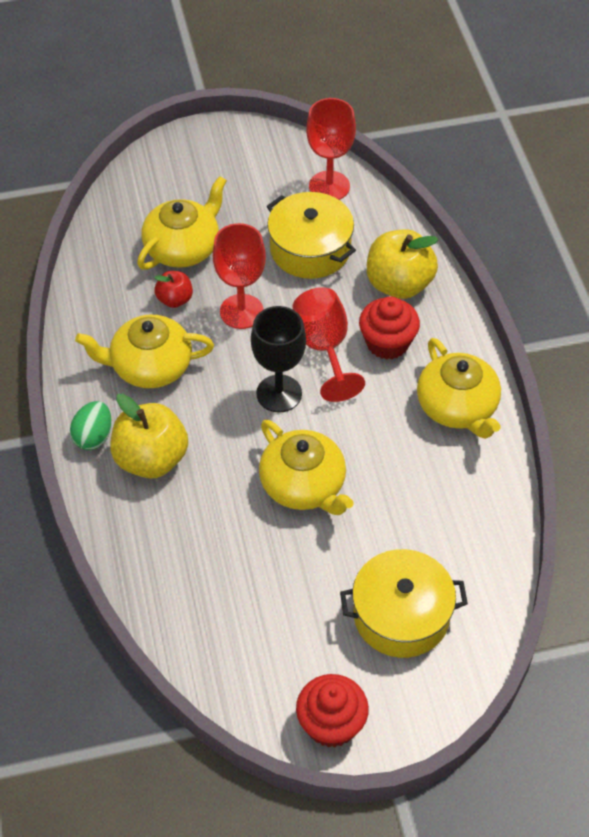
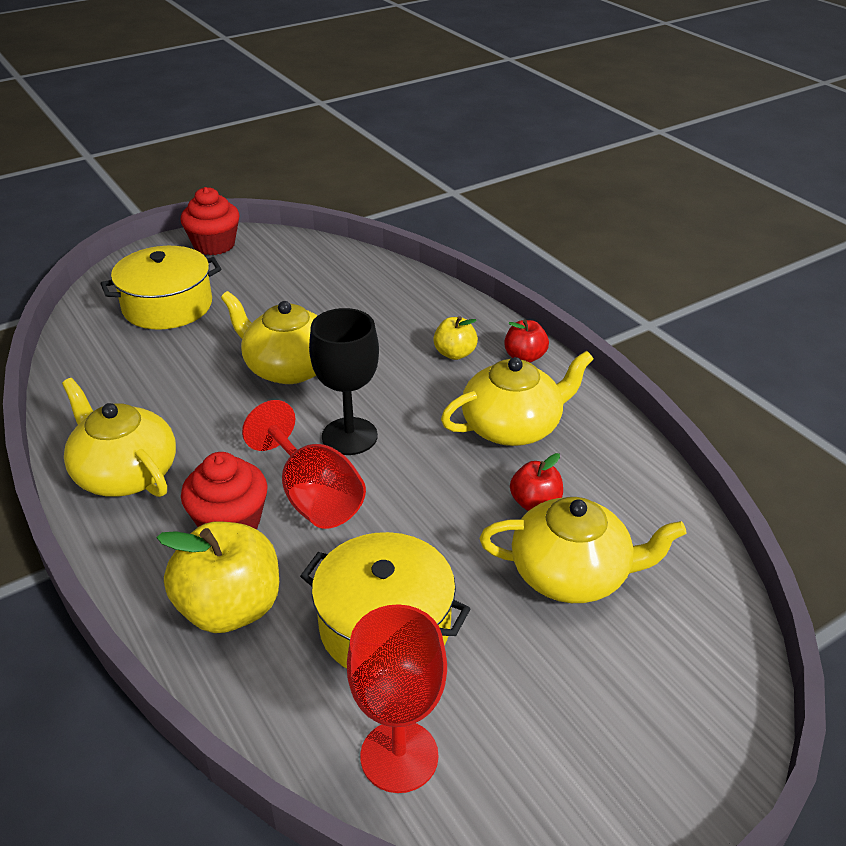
camera: 160 degrees right, 15 degrees down
green egg [70,401,112,450] -> red apple [504,320,549,363]
yellow apple [110,394,188,479] -> yellow apple [433,316,478,360], size x0.54
yellow teapot [137,176,227,270] -> yellow teapot turned 105 degrees counterclockwise [480,497,687,603]
red goblet [213,223,266,329] -> none

